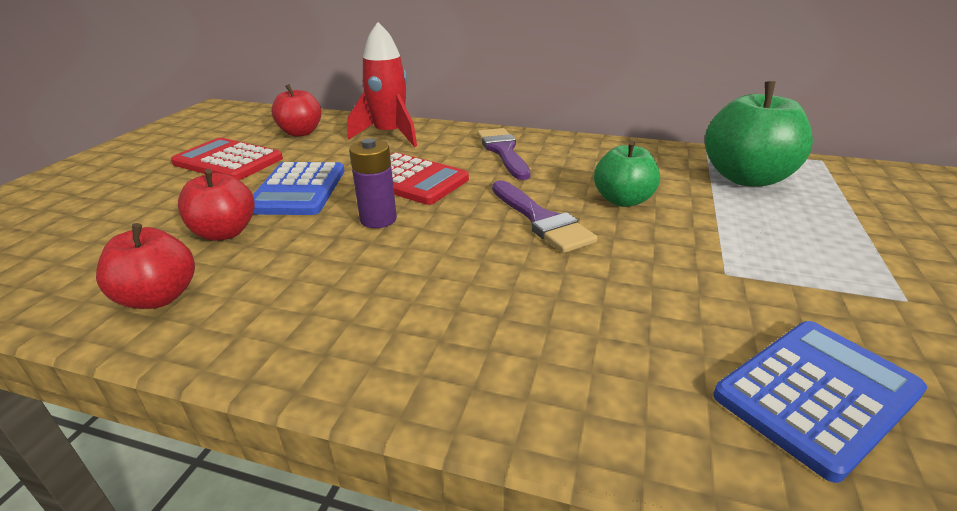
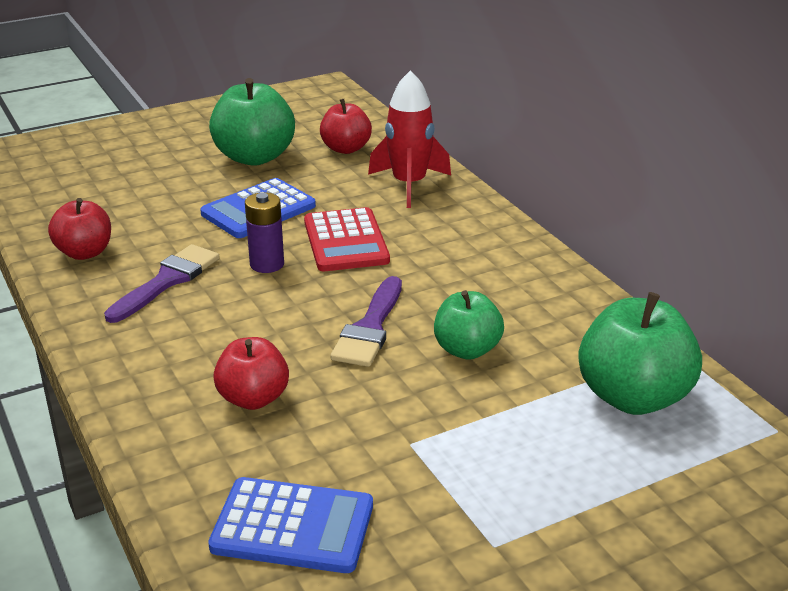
camera: 45 degrees right, 0 degrees up
red calculator [171,138,283,180] -> green apple [209,78,295,166]
red apple [178,169,255,241] -> red apple moved to [213,337,289,410]
purple brush [477,128,530,180] -> purple brush moved to [104,244,219,323]

